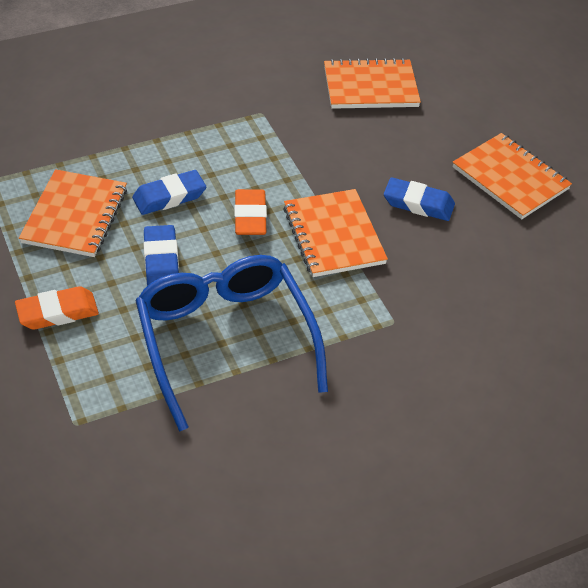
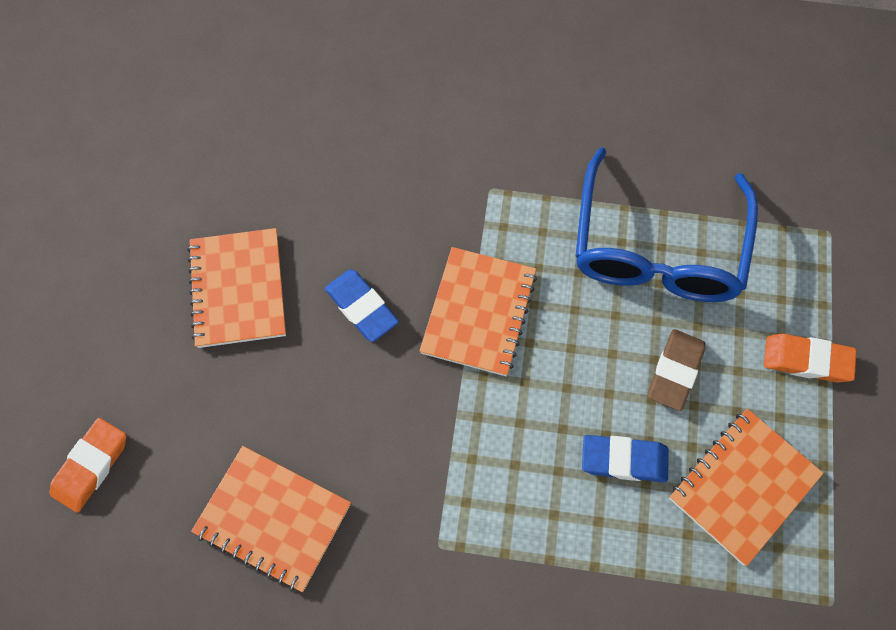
camera: 145 degrees left, 20 degrees up
blue eraser [144,225,179,286] -> brown eraser [648,329,706,411]
orange eraser [234,189,267,235] -> orange eraser moved to [50,418,126,513]

